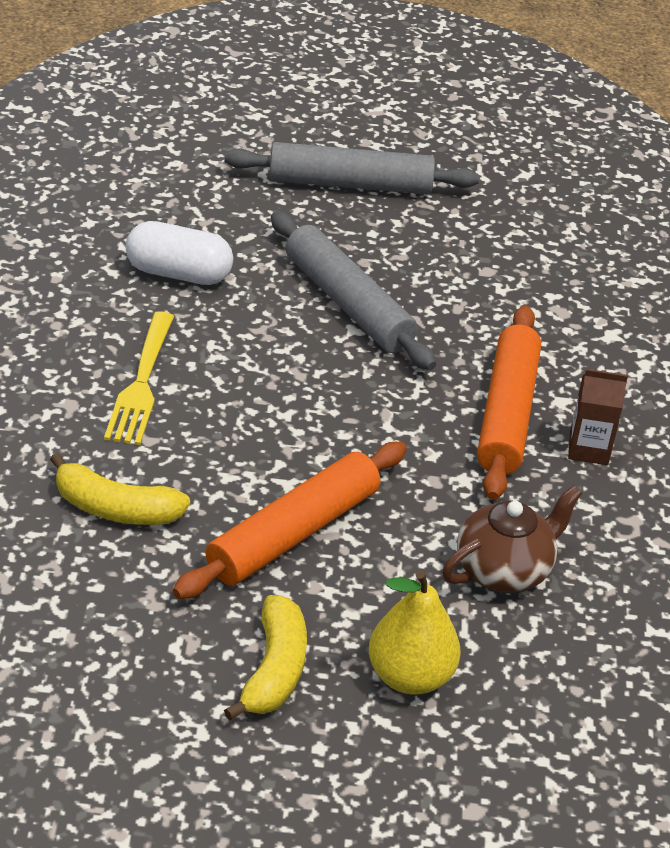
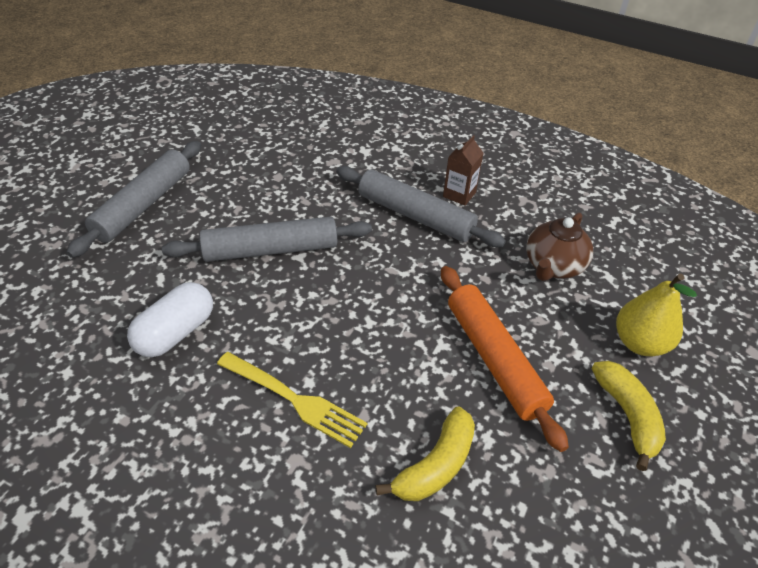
camera: 65 degrees left, 5 degrees up
yellow banana [224,595,307,720] -> yellow banana turned 45 degrees clockwise [592,361,666,471]
brown teapot [442,485,582,593] -> brown teapot turned 135 degrees counterclockwise [526,213,593,281]
orange rolling pin [477,306,541,500] -> grey rolling pin [336,166,506,247]

